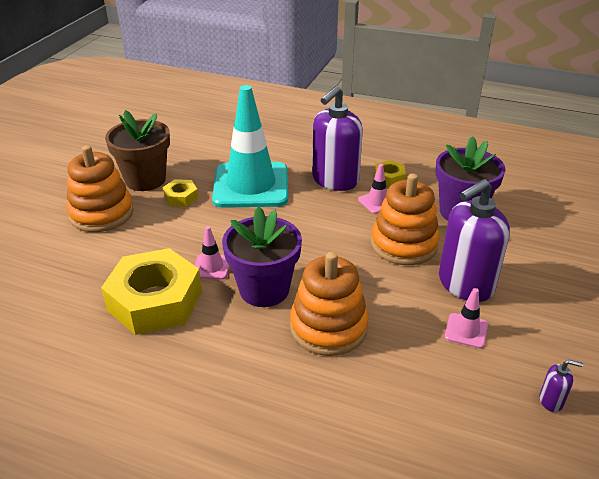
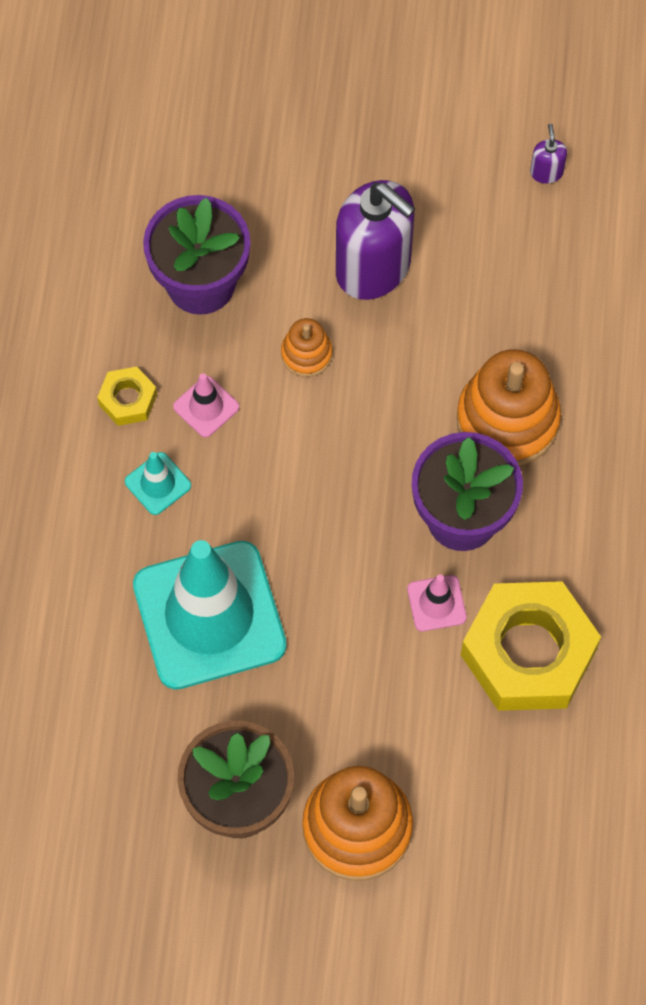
camera: 105 degrees left, 30 degrees up
yellow nut [162,179,198,207] -> none
purple soap dispenser [312,86,363,191] -> turquoise traffic cone [125,452,191,515]
orange stacking toy [371,173,440,265] -> orange stacking toy [281,318,333,377], size x0.51
pink traffic cone [445,288,488,348] -> none

